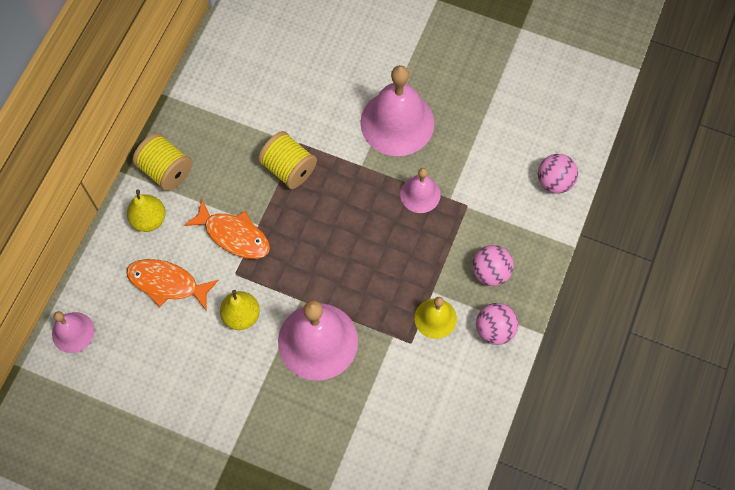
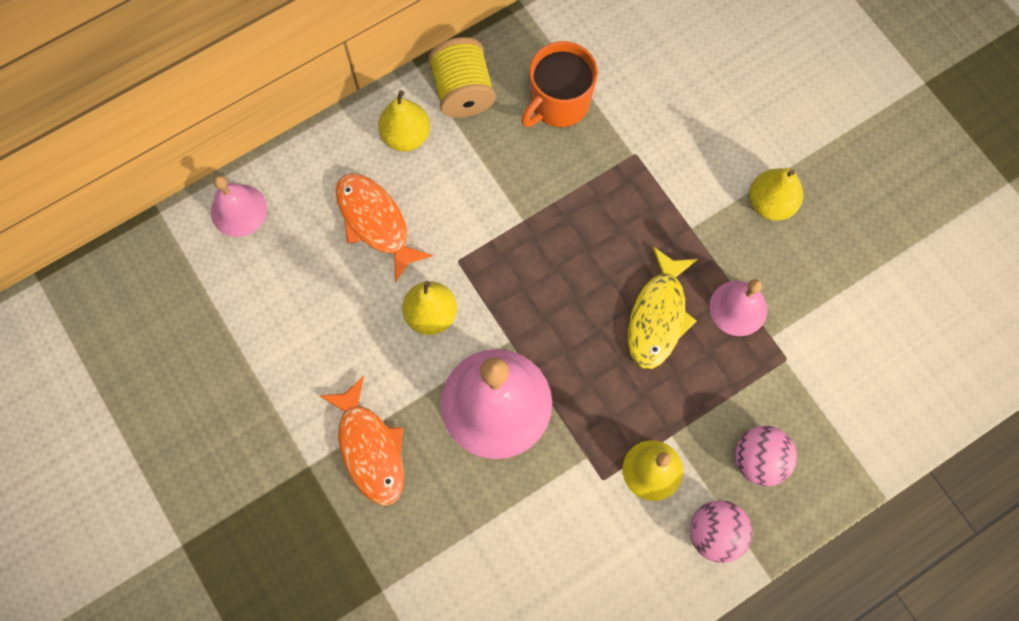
camera: 35 degrees right, 5 degrees up
orange fish [184,200,270,259] -> orange fish moved to [320,376,404,506]
yellow spool [258,131,317,189] -> none
pink bell [360,65,434,156] -> yellow pear [749,168,803,221]
pink ball [538,154,578,194] -> none
none -> orange mug [521,41,598,127]
none -> yellow fish [628,247,698,369]

